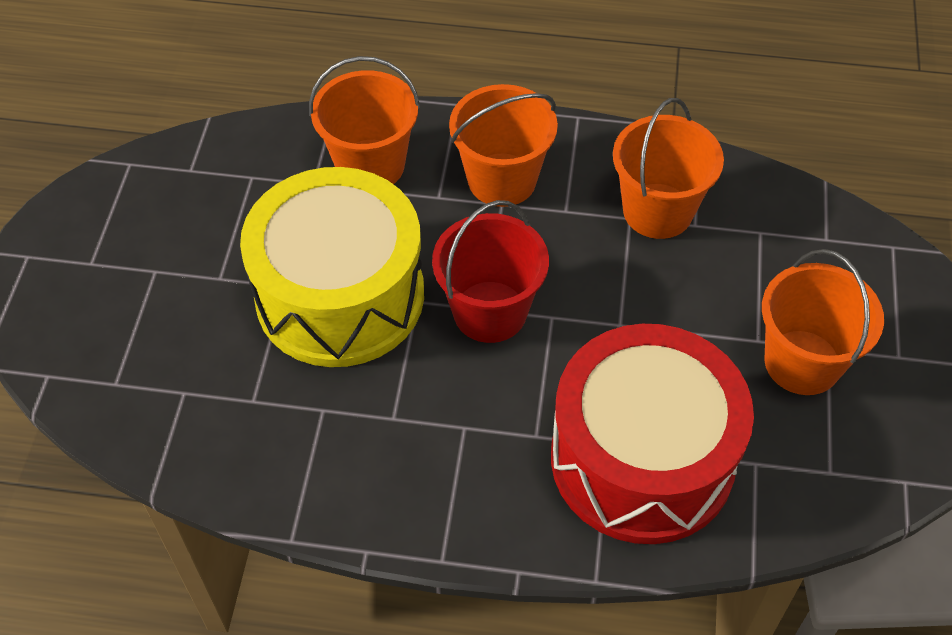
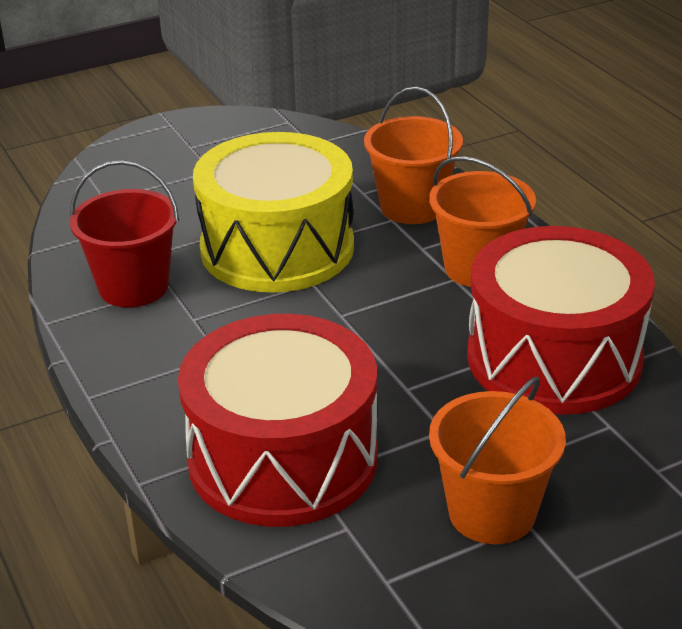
camera: 55 degrees right, 20 degrees down
red bucket [432,200,549,343] -> red bucket moved to [70,160,179,307]
orange bucket [613,98,724,239] -> red drum [467,226,655,415]

